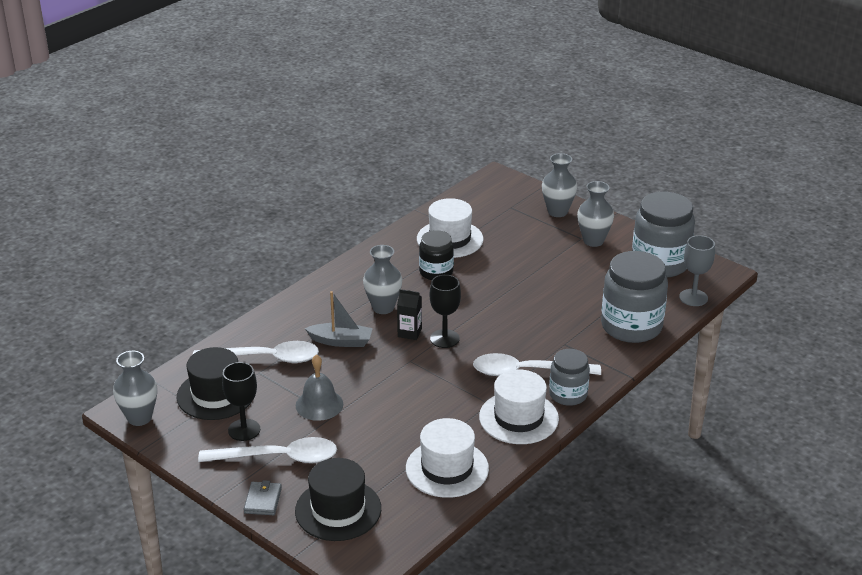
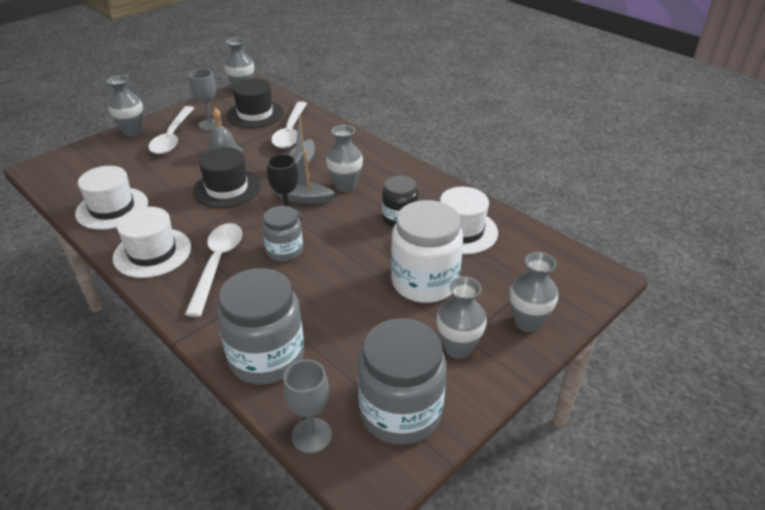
camera: 95 degrees right, 5 degrees up
black goblet [222,362,260,441] -> grey goblet [189,69,222,131]
grey wallet [244,480,282,515] -> grey vase [107,75,143,136]
black hat [295,458,381,541] -> black hat moved to [193,147,261,208]
black carton [397,289,422,340] -> grey boat [272,151,335,204]
grey jar [549,349,590,406] -> grey jar moved to [262,206,303,262]
none -> white jar [391,200,463,303]

